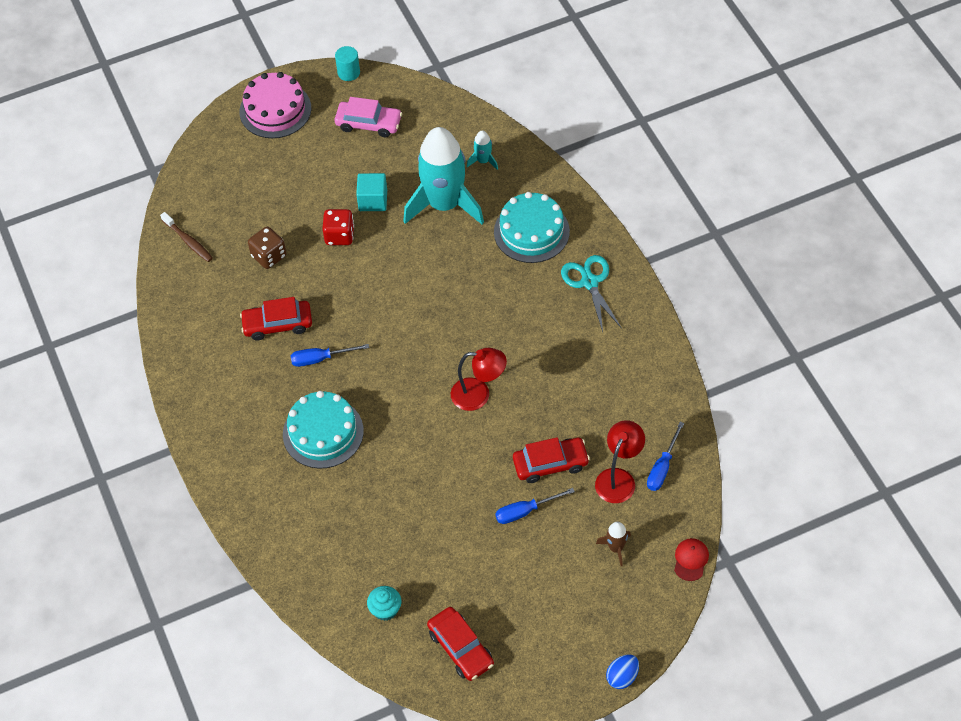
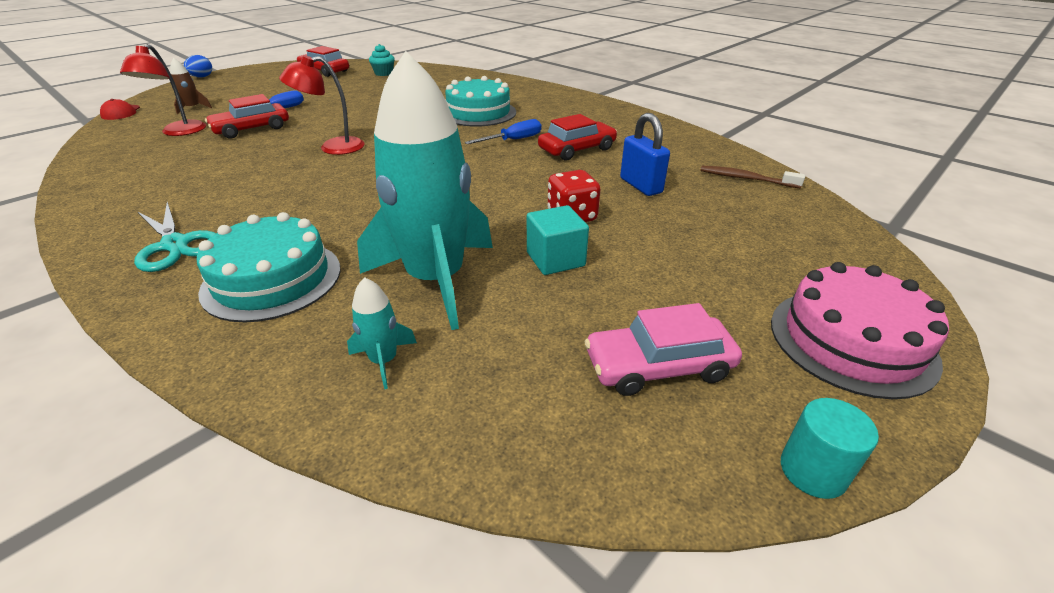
camera: 155 degrees right, 20 degrees down
brown dice [248,227,286,269] -> blue padlock [620,113,670,196]
blue screwdriver [647,422,684,491] -> none

